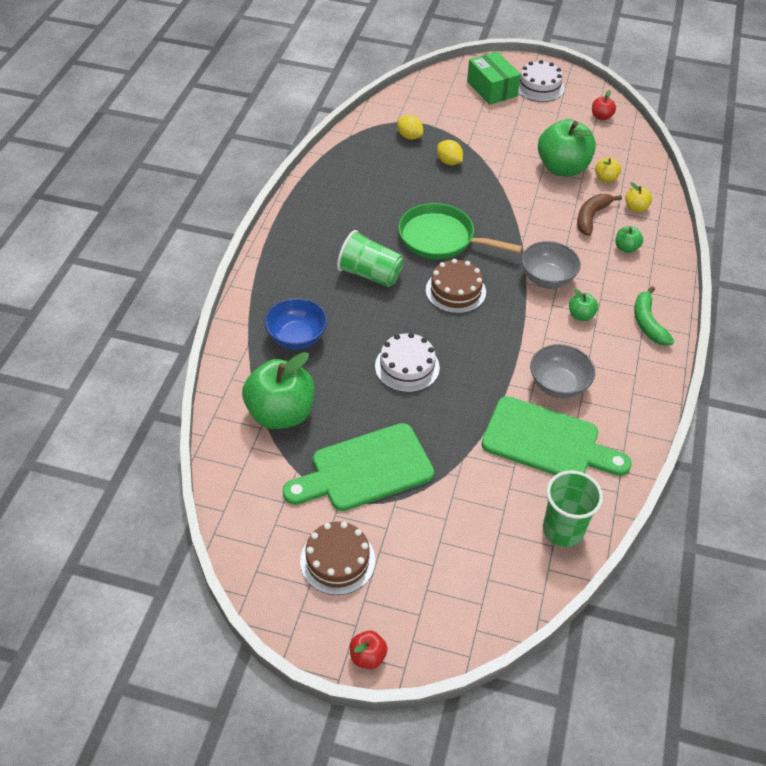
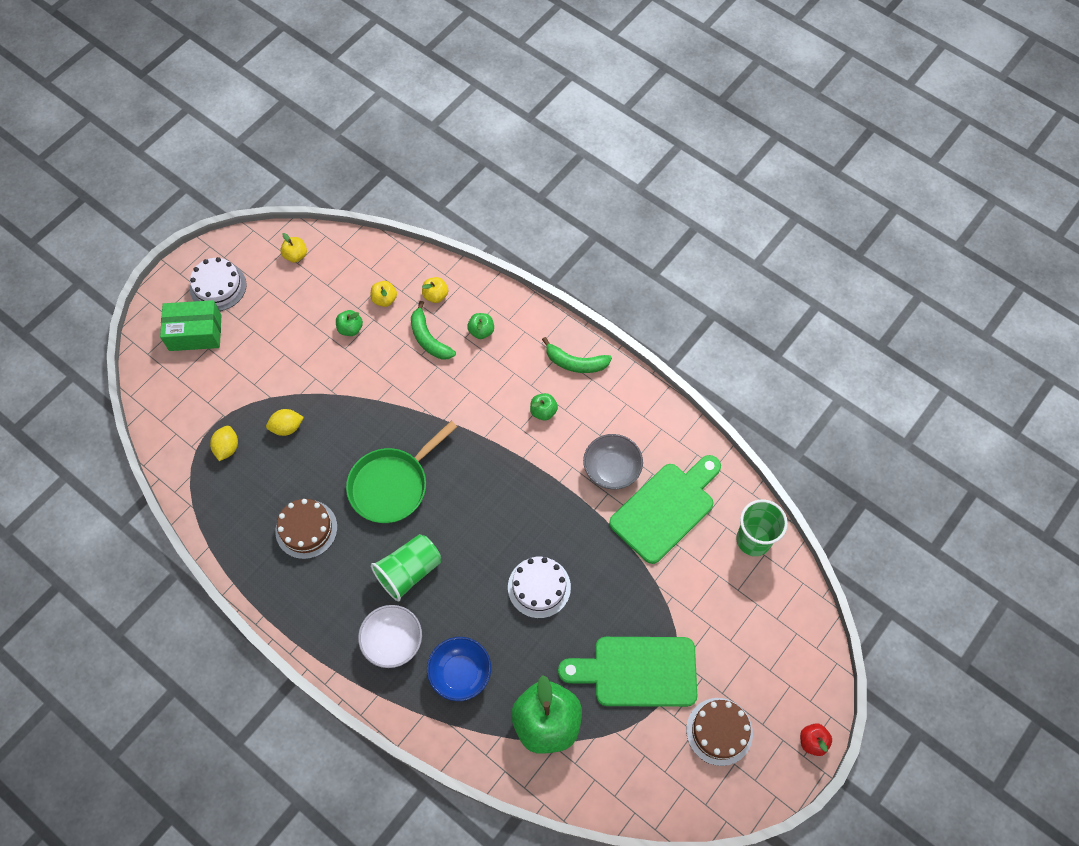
camera: 65 degrees left, 15 degrees up
green cutting board [283,423,434,511] -> green cutting board turned 90 degrees clockwise [558,637,697,707]
yellow lemon [397,115,423,140] -> yellow lemon turned 60 degrees counterclockwise [210,426,238,461]
brown cake [426,259,486,314] -> brown cake moved to [275,499,337,559]
grey bowl [521,241,581,288] -> none
green apple [538,119,596,176] -> green apple [336,310,363,336], size x0.45
brown banana [577,194,622,236] -> green banana [411,301,456,359]
red apple [592,90,616,121] -> yellow apple [280,233,307,263]
none -> white bowl [358,605,422,668]

